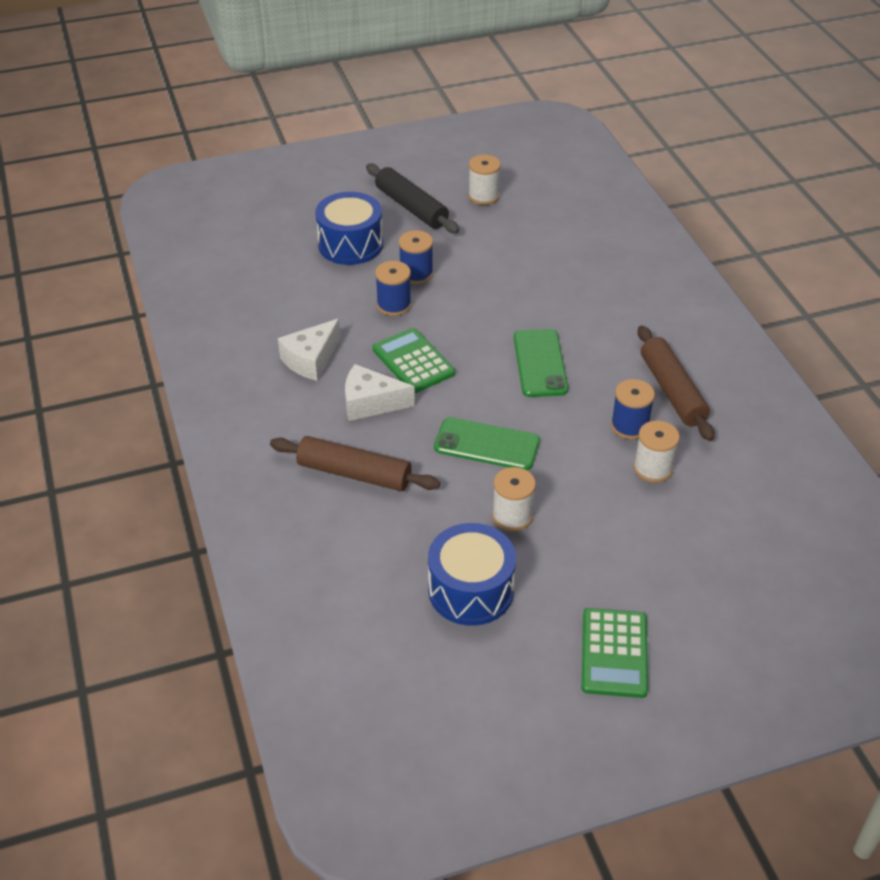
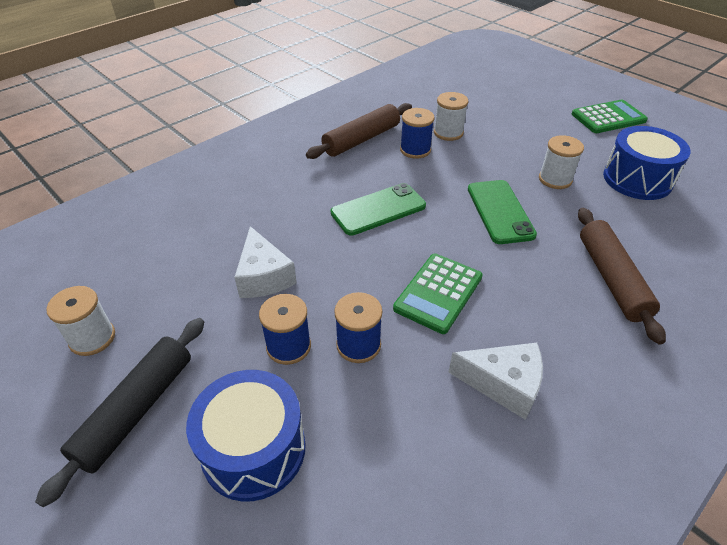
camera: 115 degrees left, 0 degrees up
white cheese [345,364,415,421] -> white cheese moved to [234,226,297,298]

